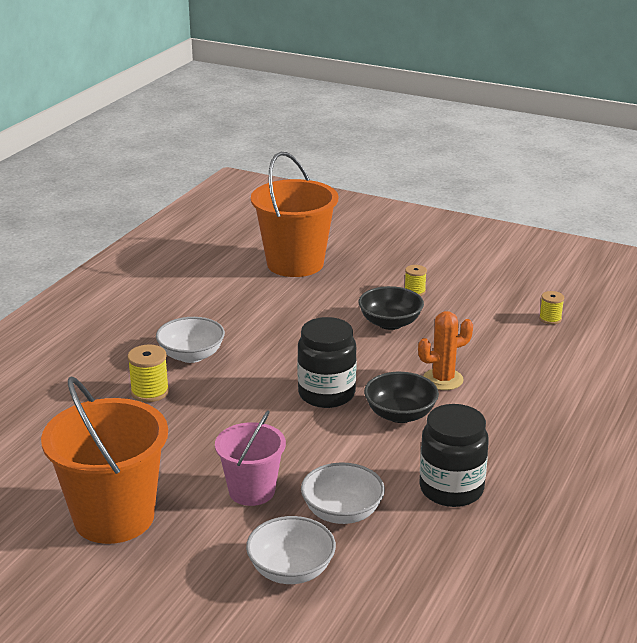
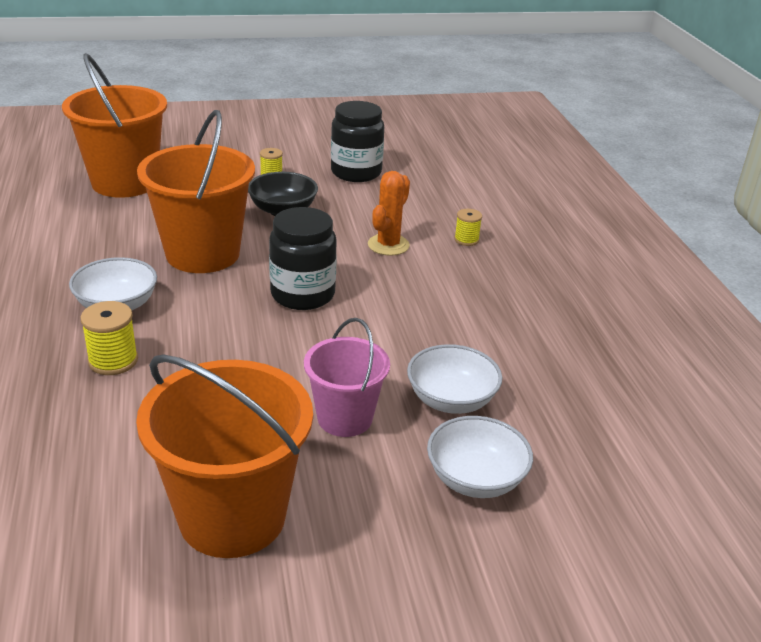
camera: 40 degrees left, 5 degrees up
black bowl [364,372,439,423] -> none
black jar [419,404,489,507] -> black jar moved to [331,101,384,182]
yellow spool [539,291,564,324] -> yellow spool moved to [454,209,482,246]
none -> orange bucket [137,110,255,273]

